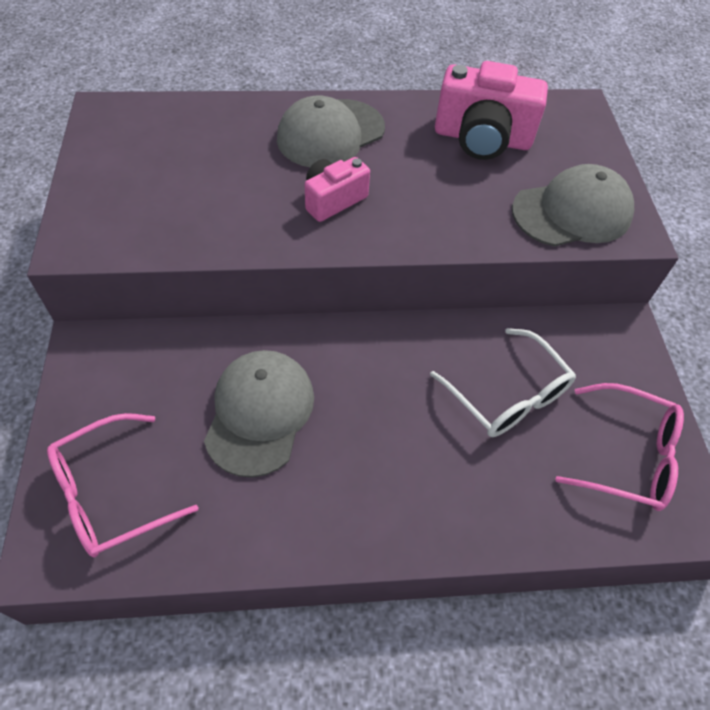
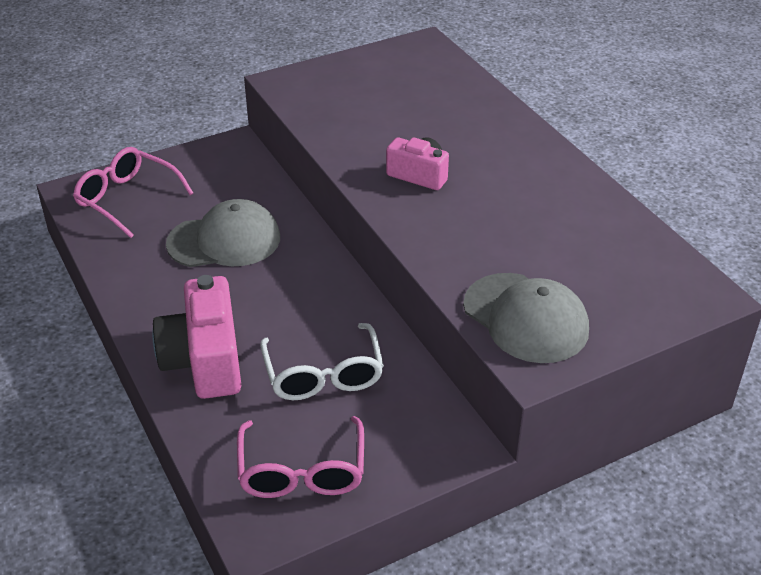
camera: 70 degrees right, 15 degrees down
grey cap [277,95,385,167] -> none
white glasses [430,328,576,437] -> white glasses turned 45 degrees counterclockwise [260,323,384,400]
pink camera [435,61,548,160] -> pink camera moved to [152,275,241,399]

